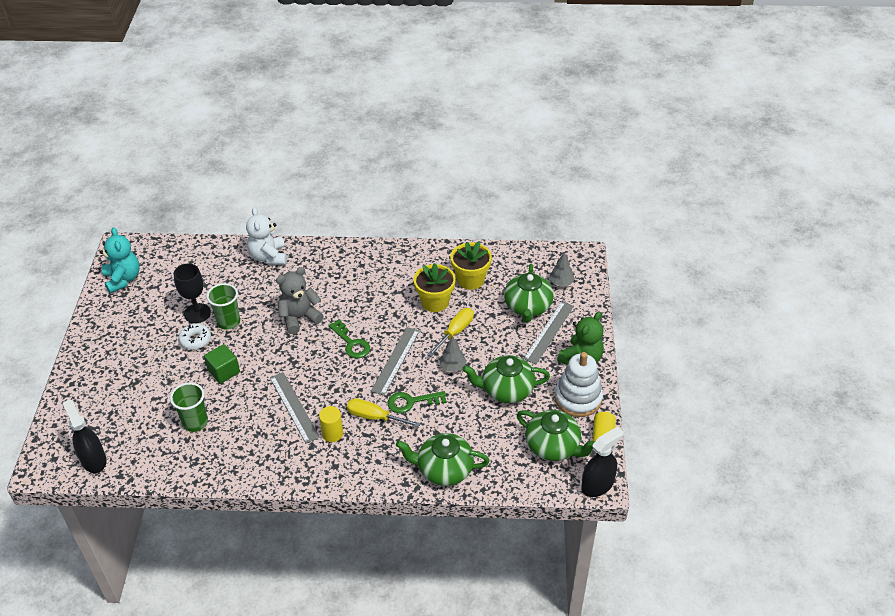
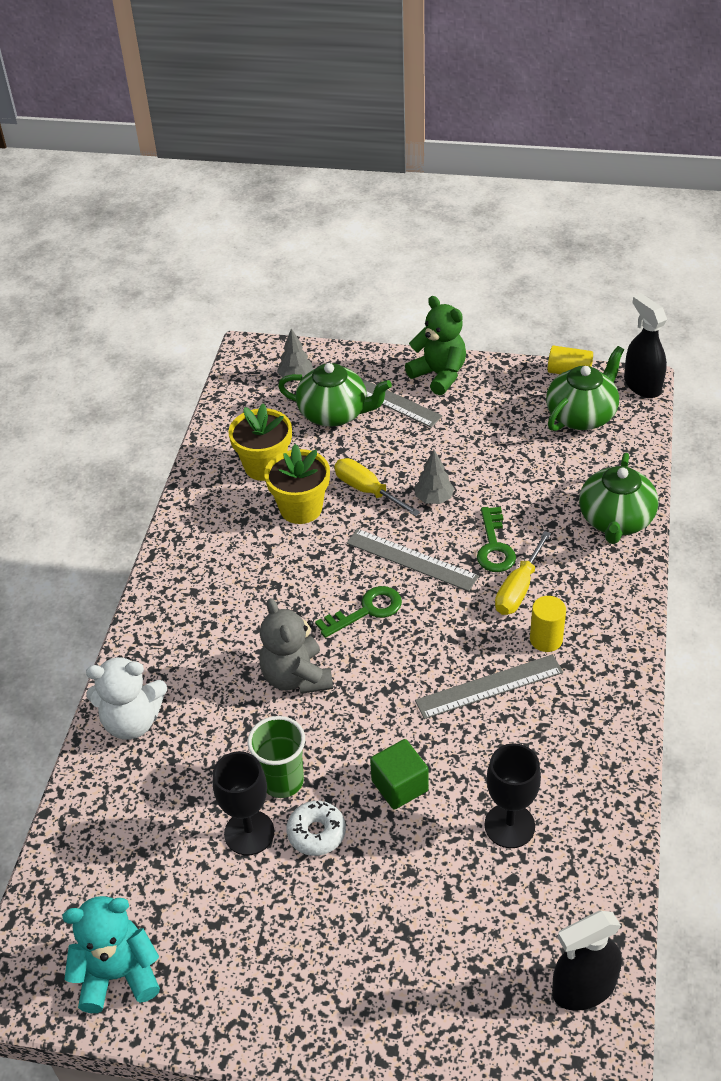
camera: 80 degrees left, 0 degrees up
green cup [170,382,208,432] -> black goblet [485,743,541,848]
green teapot [462,355,550,403] -> none
white stacking toy [555,352,603,417] -> none

